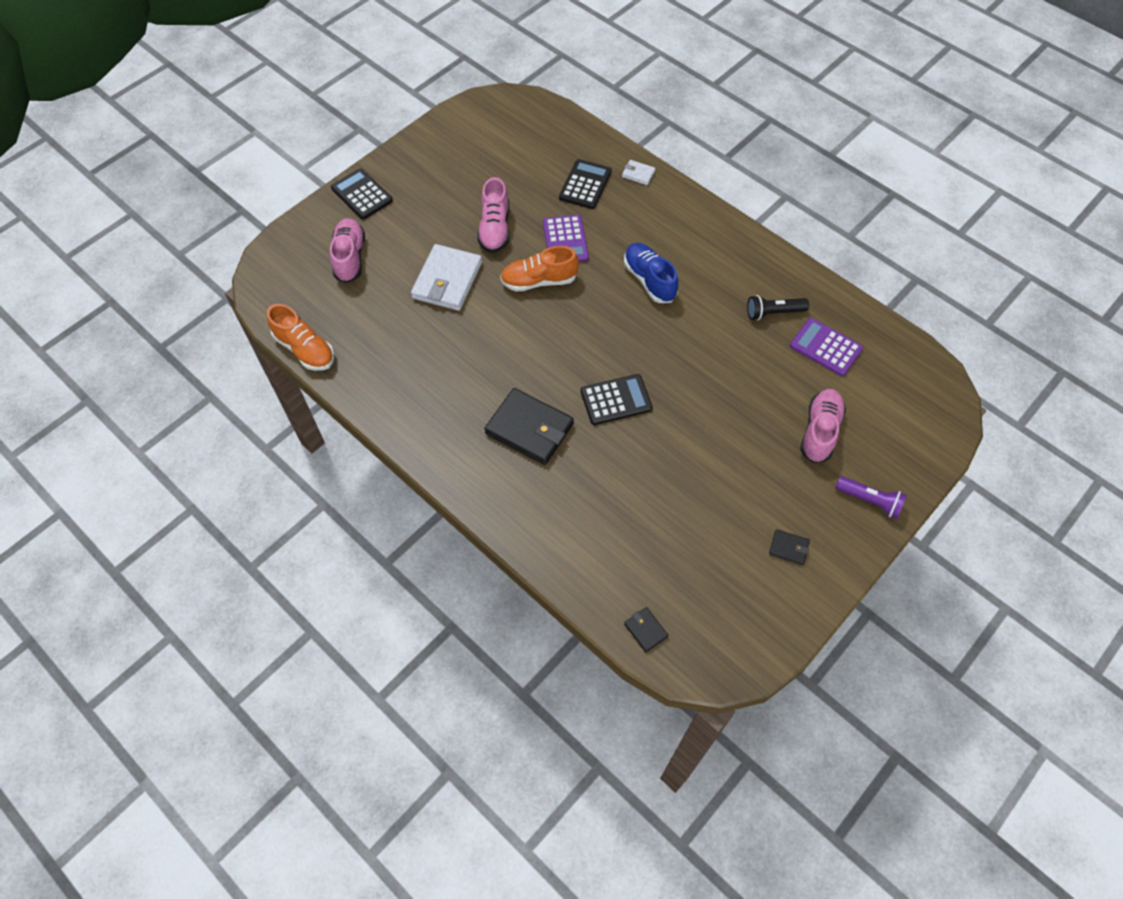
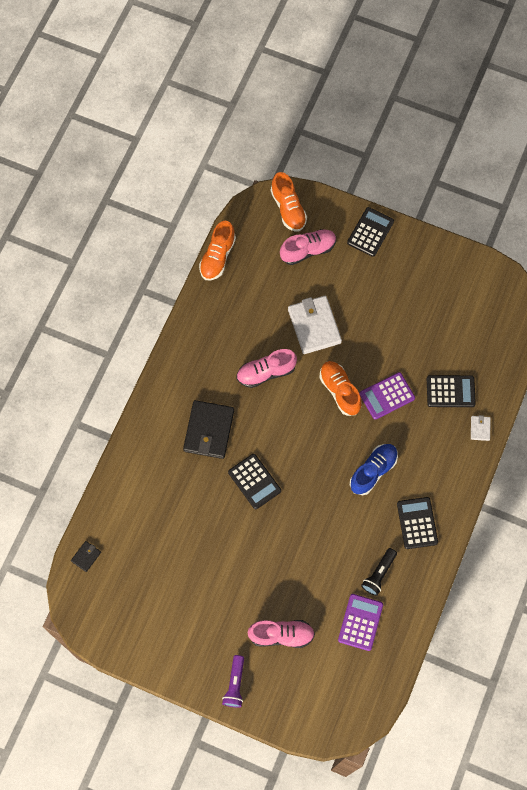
camera: 70 degrees right, 10 degrees up
white wallet [411,244,482,311] -> white wallet turned 75 degrees clockwise [288,296,342,354]
pink shoe [477,177,509,253] -> pink shoe moved to [236,349,297,388]
black flashlight [747,295,809,320] -> black flashlight turned 120 degrees counterclockwise [361,548,397,596]
black wallet [769,529,810,565] -> none
none -> orange shoe [271,172,307,232]
none -> black calculator [397,497,438,549]

